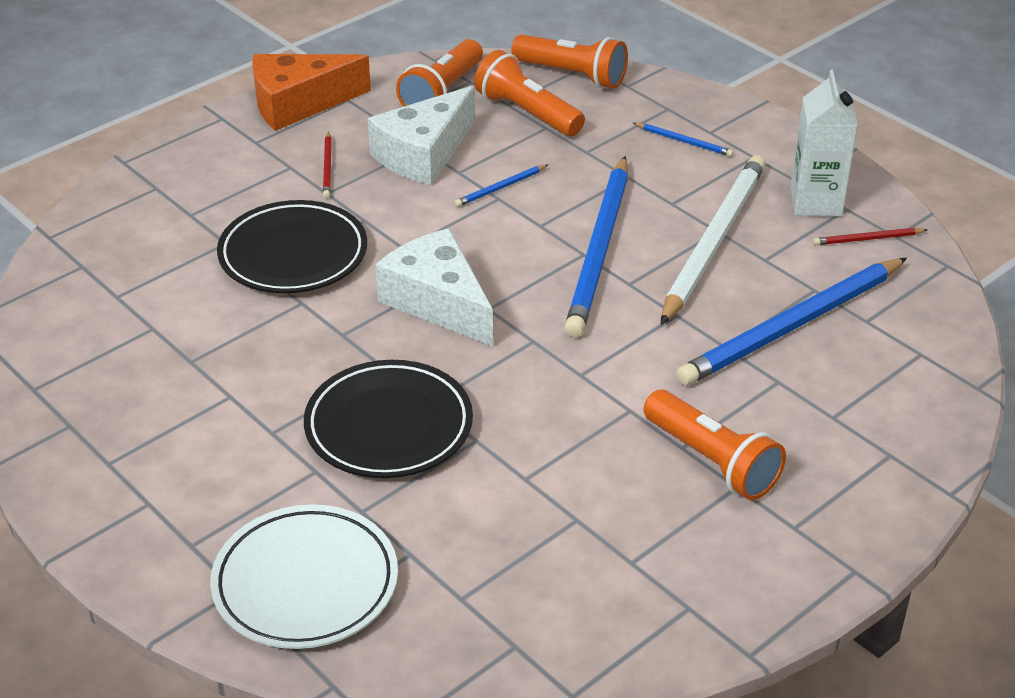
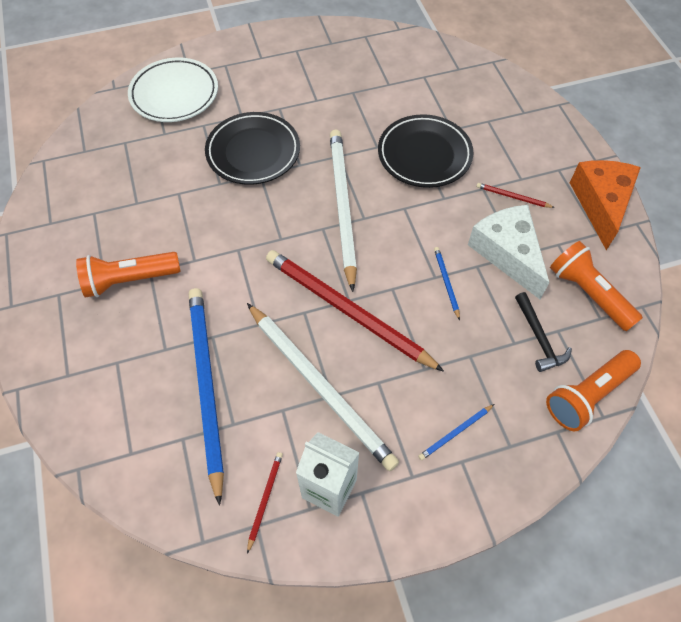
camera: 115 degrees right, 20 degrees up
white cheese [375,228,493,346] -> white pencil [330,130,357,292]
orange flashlight [474,50,585,136] -> black hammer [515,292,572,372]
blue pencil [564,156,628,338] -> red pencil [266,250,444,372]

